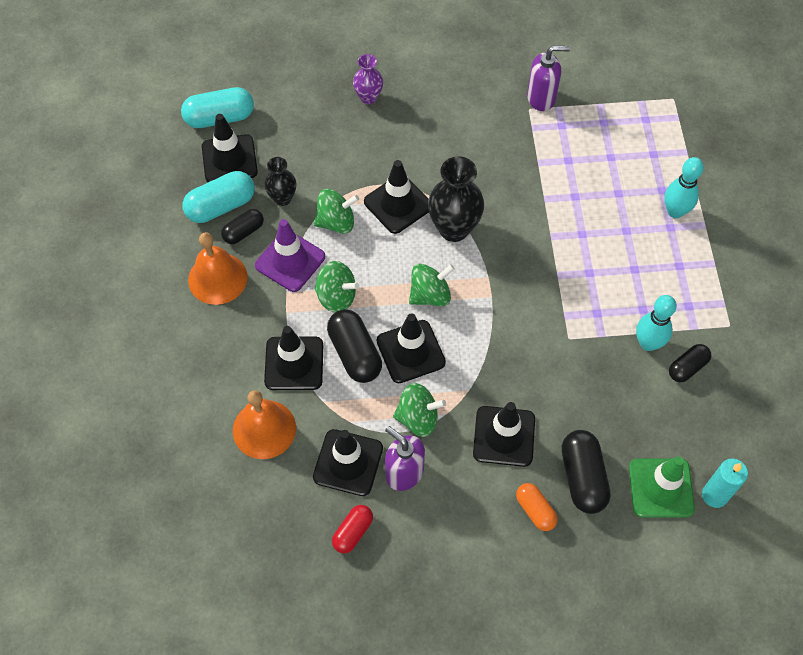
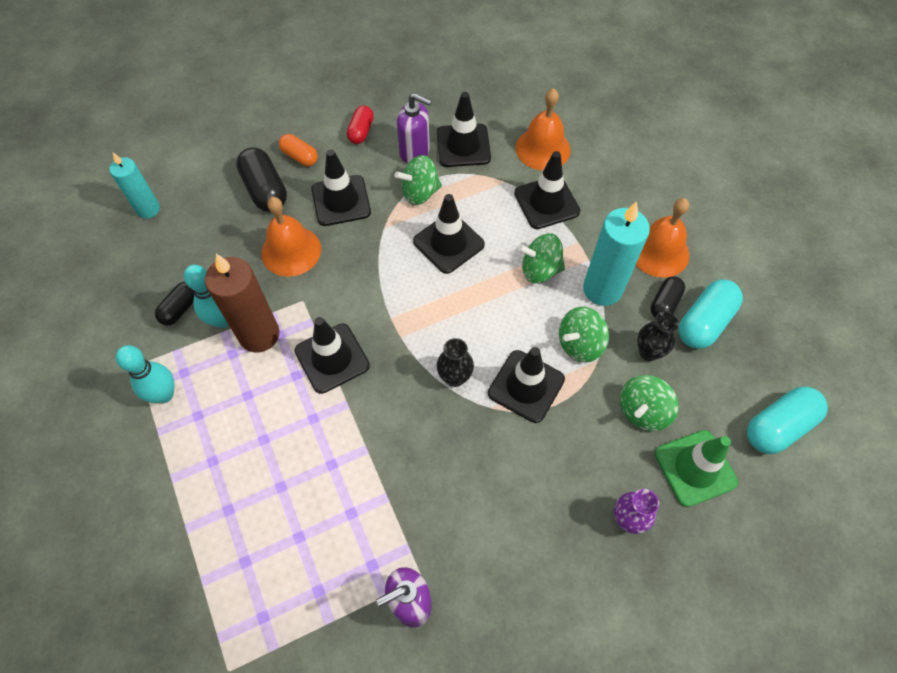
camera: 160 degrees right, 0 degrees up
black traffic cone [202,114,258,182] -> black traffic cone moved to [295,317,370,394]
purple traffic cone [255,219,325,292] -> turquoise candle [583,201,650,306]
black capsule [327,309,382,383] -> none
red capsule [332,505,373,553] -> red capsule moved to [347,106,374,144]
green spinning top [409,264,455,306] -> green spinning top moved to [620,375,679,431]
black vase [428,156,484,242] -> black vase [437,338,474,387], size x0.58
green traffic cone [629,456,695,518] -> green traffic cone moved to [655,430,738,507]
turquoise bowling pin [664,157,704,218] -> turquoise bowling pin moved to [116,345,174,403]
none -> brown candle [205,254,279,352]
none -> orange bell [261,197,321,277]

